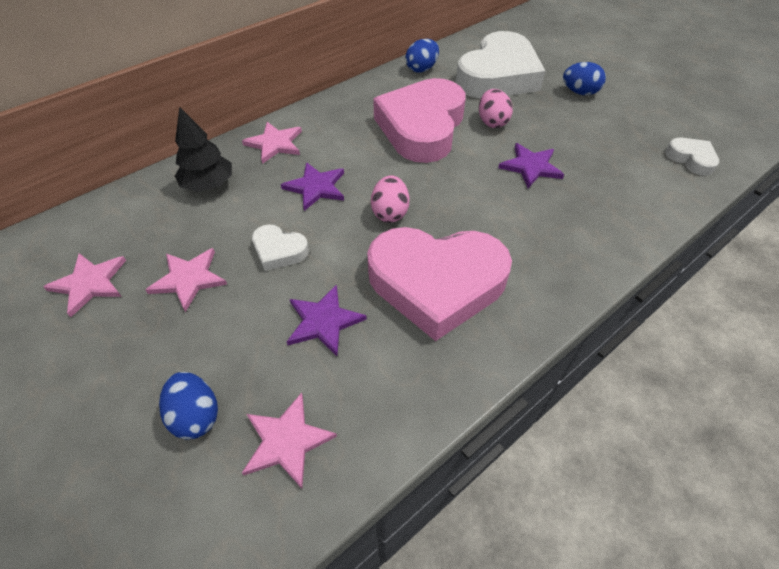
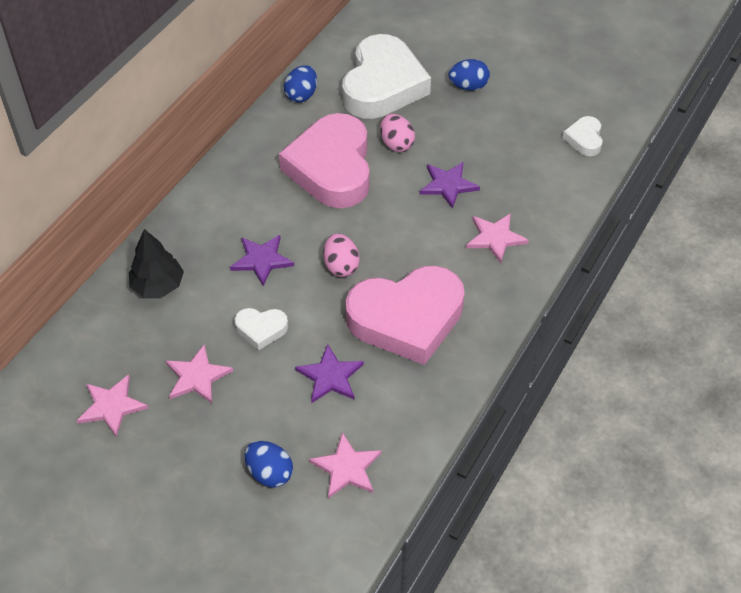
camera: 20 degrees left, 0 degrees up
pink star [242,122,302,164] -> pink star moved to [466,213,529,263]
white heart [665,138,719,176] -> white heart turned 120 degrees counterclockwise [563,116,603,156]

